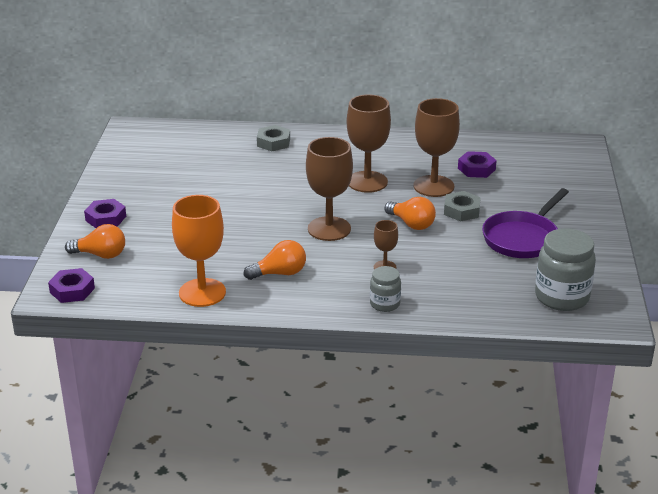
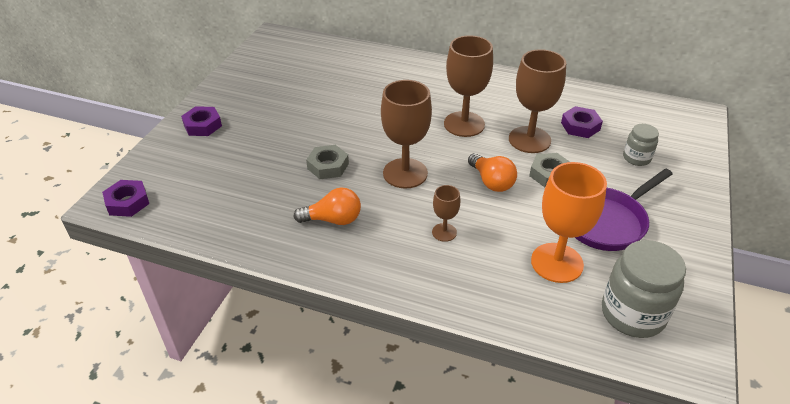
camera: 15 degrees right, 10 degrees up
orange light bulb [65,224,125,259] -> none
orange goblet [172,195,226,307] -> orange goblet moved to [531,162,607,283]
grey nut [257,125,290,151] -> grey nut moved to [306,145,349,179]
grey jar [370,266,401,312] -> grey jar moved to [623,124,659,166]

